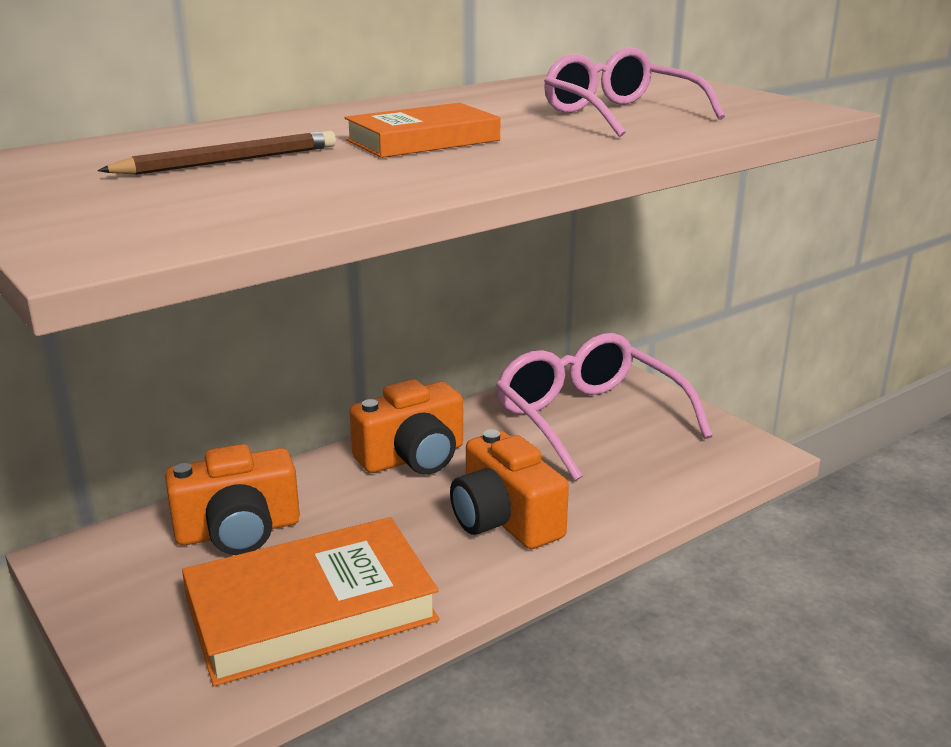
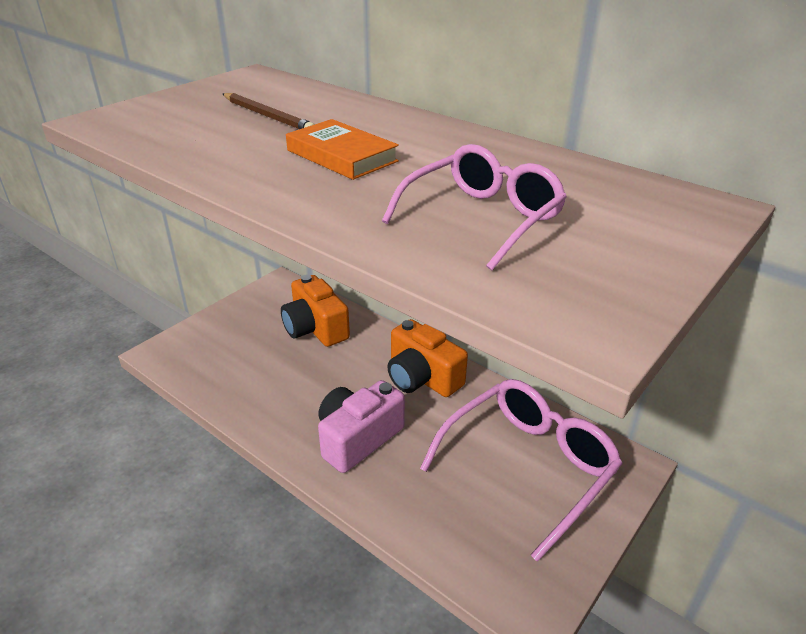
camera: 75 degrees right, 10 degrees up
orange book [182,517,439,686] -> none
orange camera [450,429,569,549] -> pink camera [318,380,405,473]

